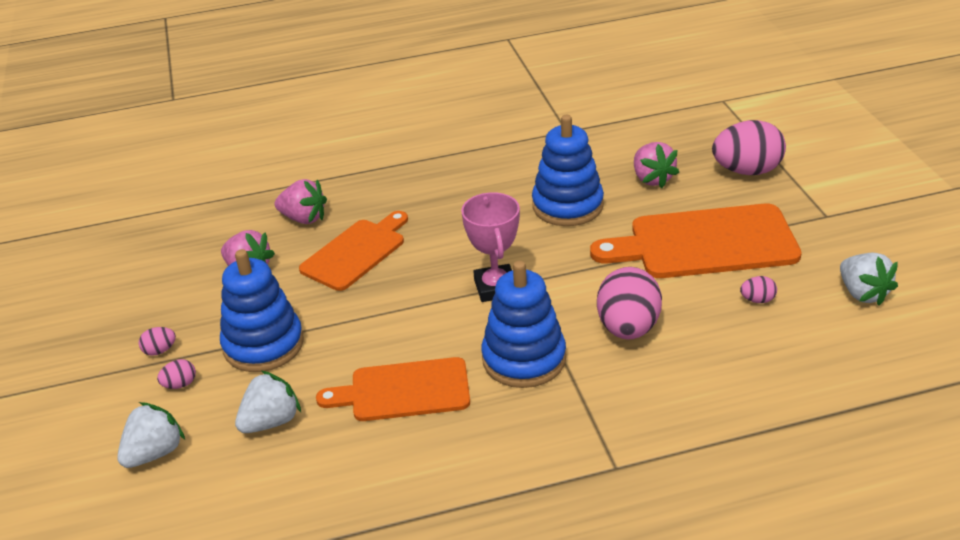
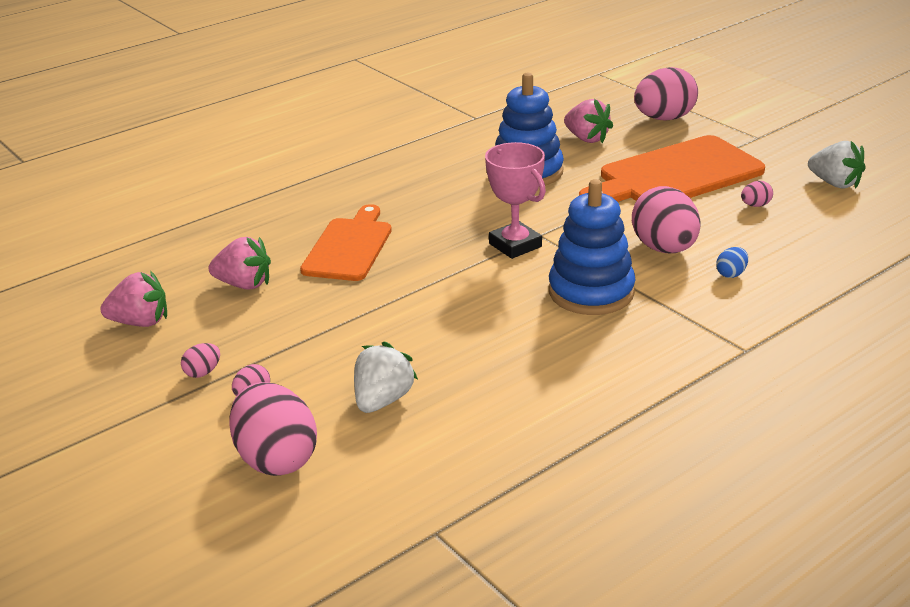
camera: 25 degrees left, 5 degrees down
white strawberry [117,402,185,468] -> pink egg [229,382,317,476]
blue stacking toy [220,249,304,372] -> none
pink strawberry [275,179,327,224] -> pink strawberry moved to [100,272,167,327]
orange cutting board [316,357,470,421] -> none
none -> blue egg [716,247,748,278]

